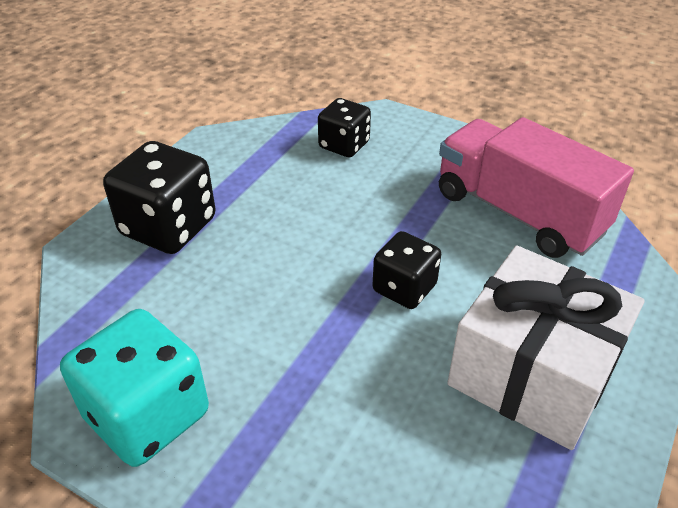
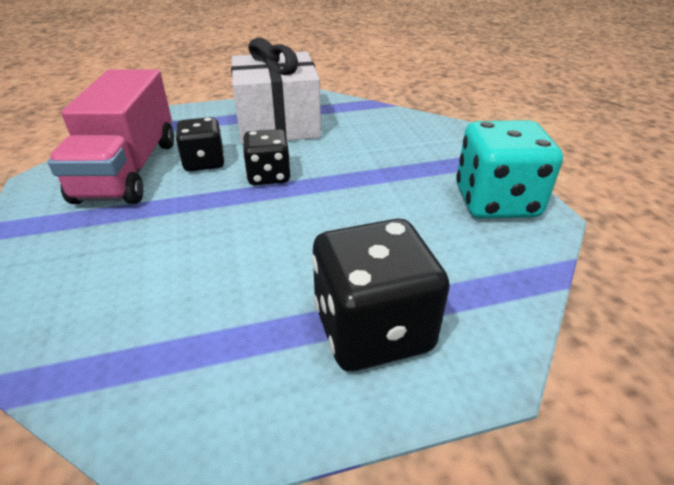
camera: 135 degrees left, 5 degrees down
black dice [318,98,371,157] -> black dice moved to [176,117,225,171]

